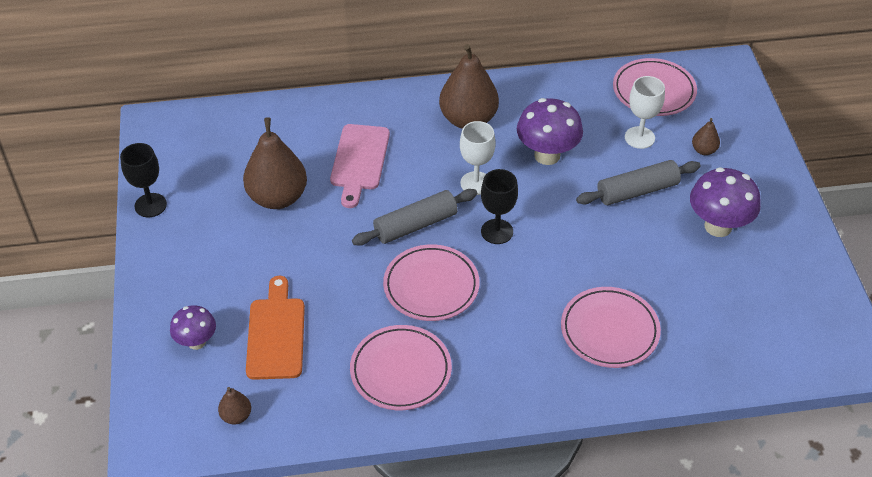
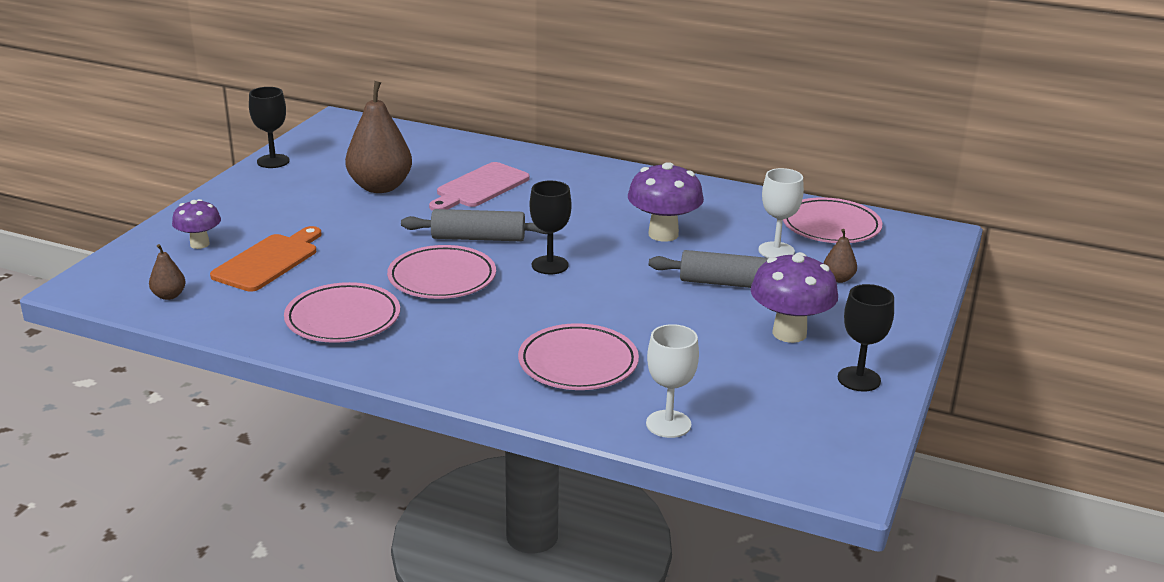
camera: 30 degrees right, 20 degrees down
brown pear [439,44,499,129] -> none
white goblet [460,121,496,195] -> white goblet moved to [646,324,699,438]
none -> black goblet [838,284,894,392]

